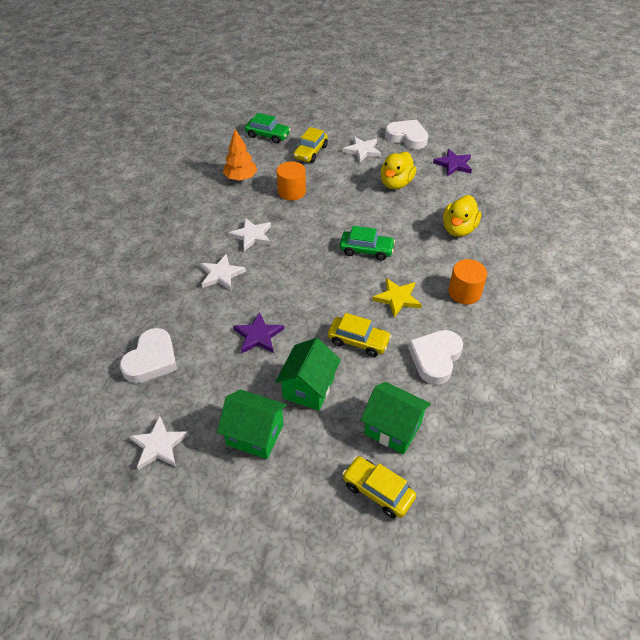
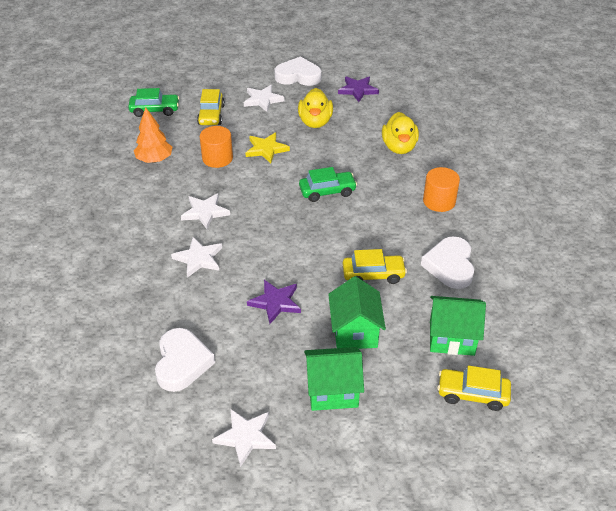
camera: 25 degrees left, 5 degrees down
yellow star [372,278,422,317] -> yellow star moved to [246,132,290,163]

